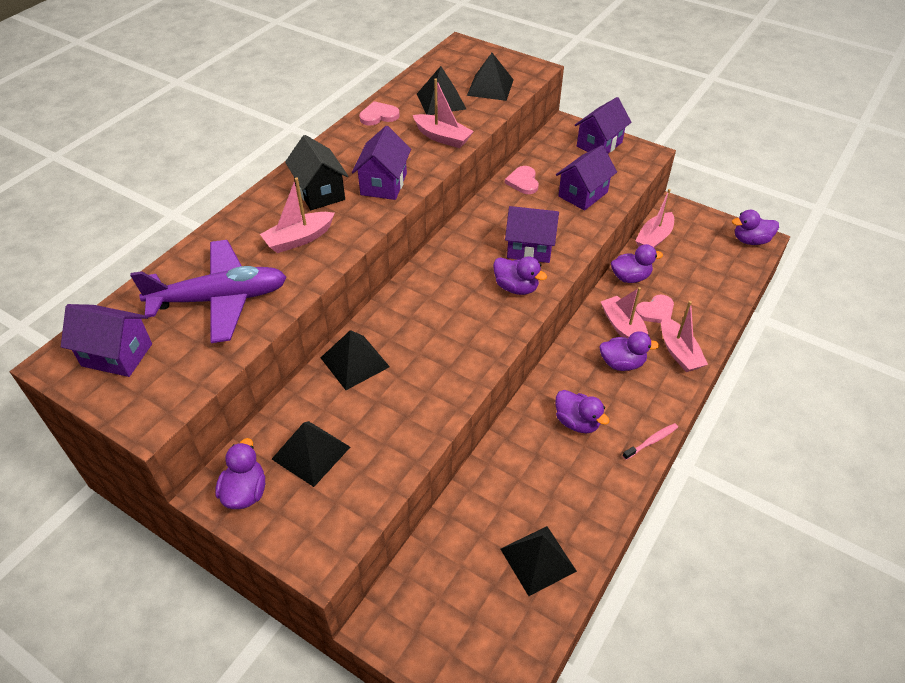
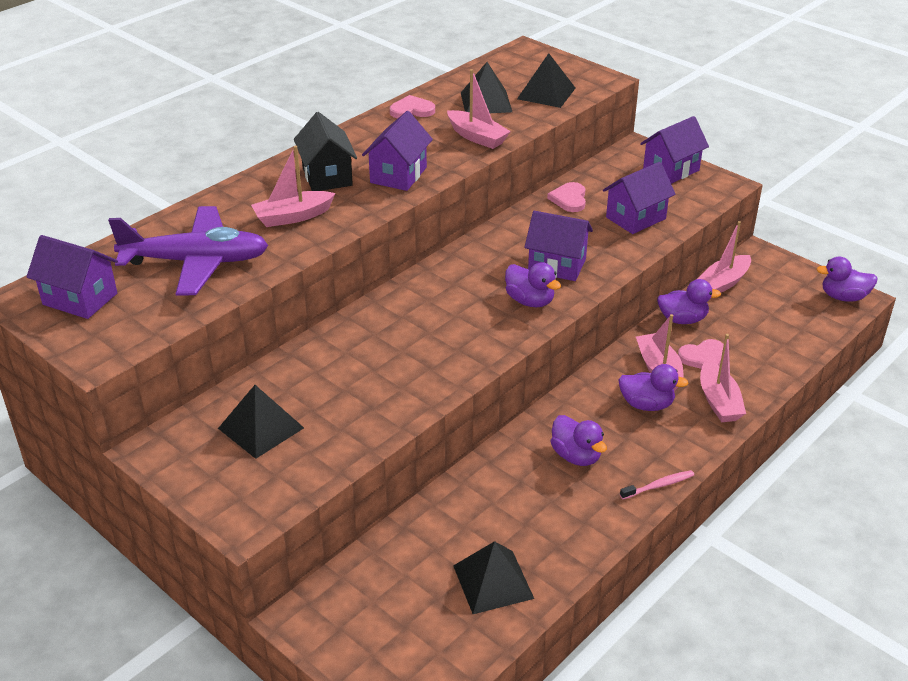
camera: 10 degrees right, 10 degrees down
purple duck [215,438,265,509] -> none
black pyramid [321,330,390,390] -> none

